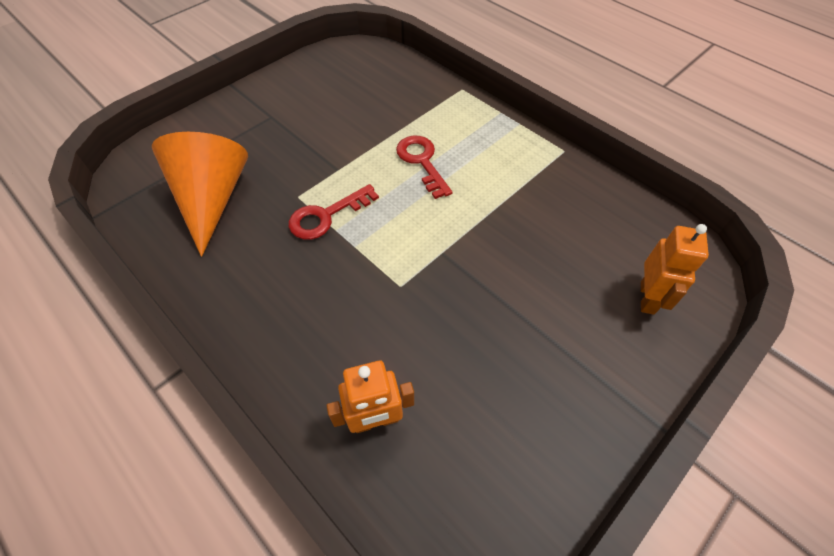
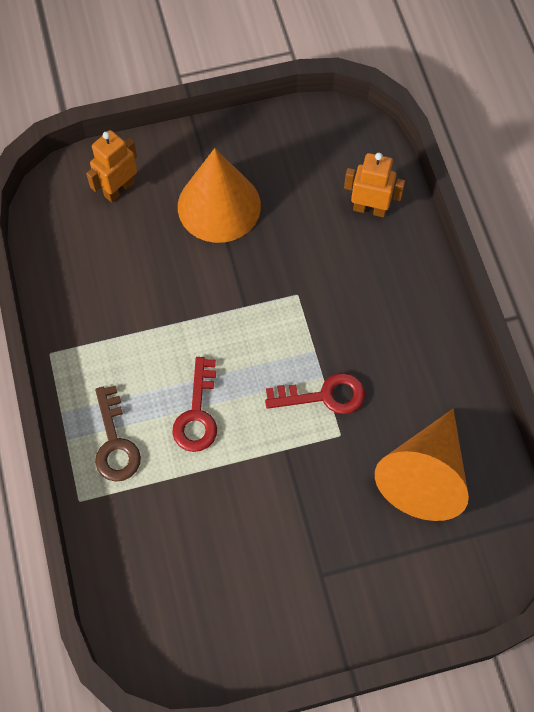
camera: 150 degrees left, 10 degrees up
none -> brown key [95,386,141,482]
none -> orange cone [178,148,261,243]

